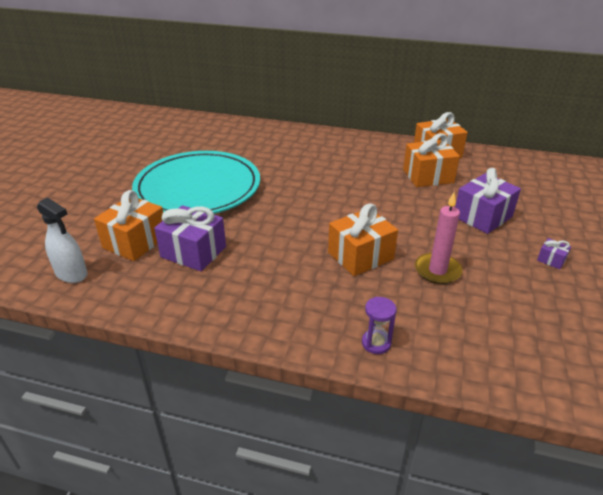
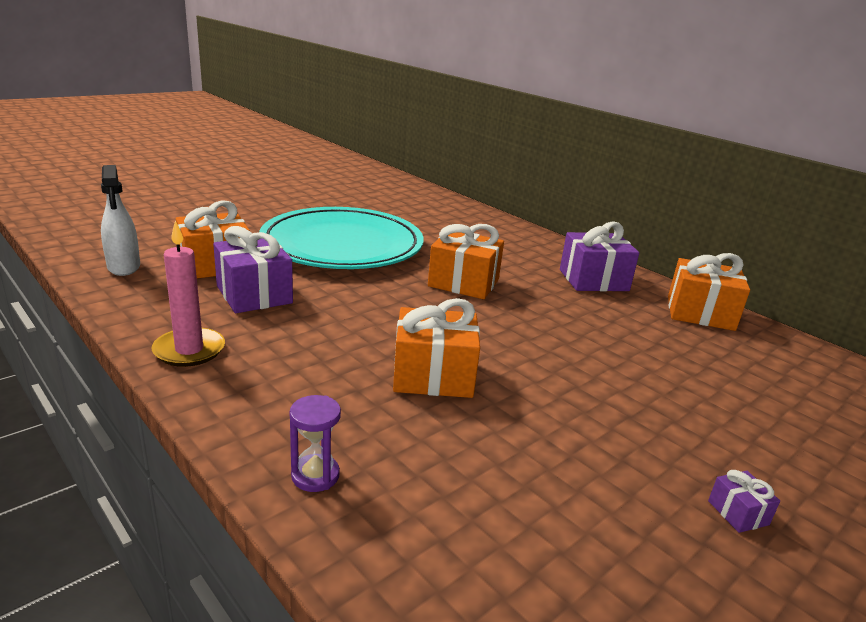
camera: 30 degrees right, 10 degrees down
orange gift [403,133,460,187] -> orange gift moved to [428,224,504,299]
pink candle [415,192,462,284] -> pink candle moved to [151,220,225,367]
purple gift [455,168,521,234] -> purple gift moved to [560,221,639,291]

